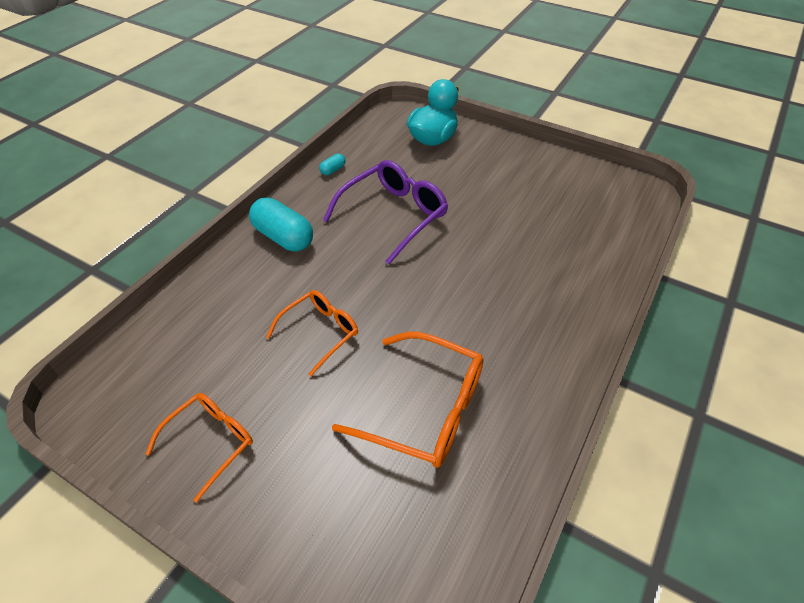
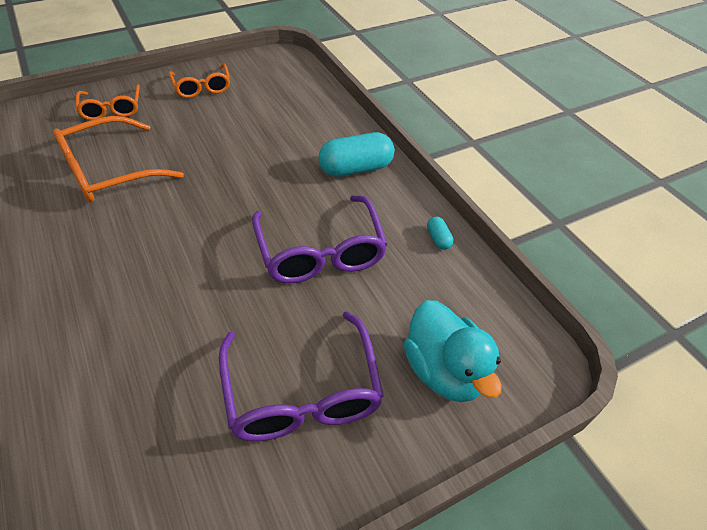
camera: 120 degrees right, 0 degrees up
orange glasses [266,290,358,376] -> orange glasses moved to [75,85,140,120]
none -> purple glasses [219,311,384,441]

